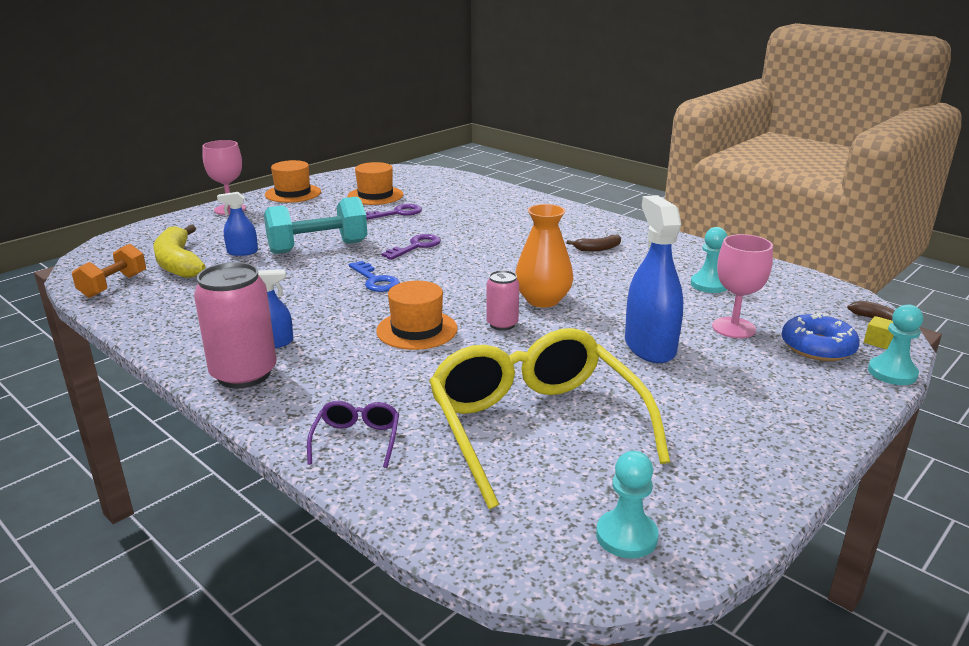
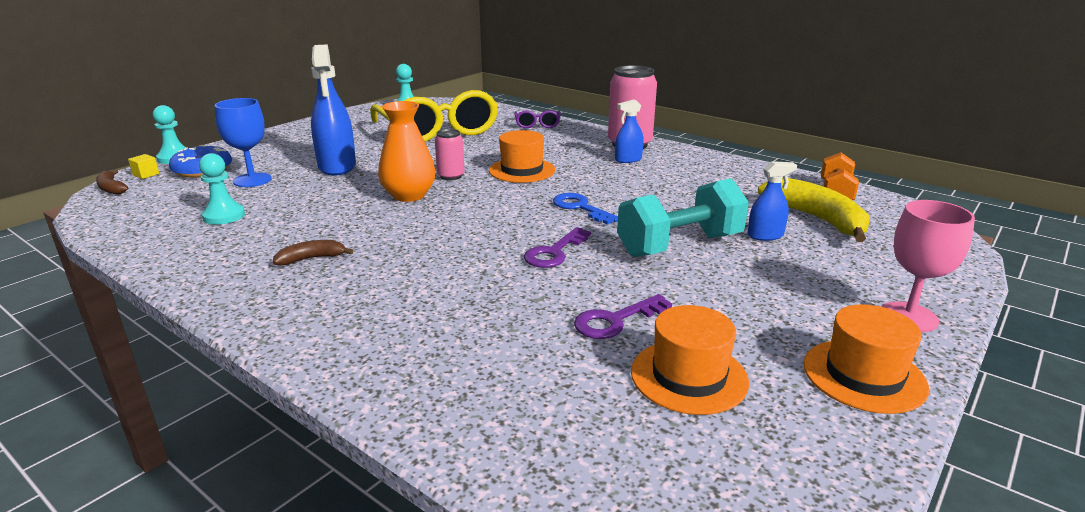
camera: 175 degrees right, 0 degrees up
pink goblet [712,234,773,338] -> blue goblet [215,98,272,187]

